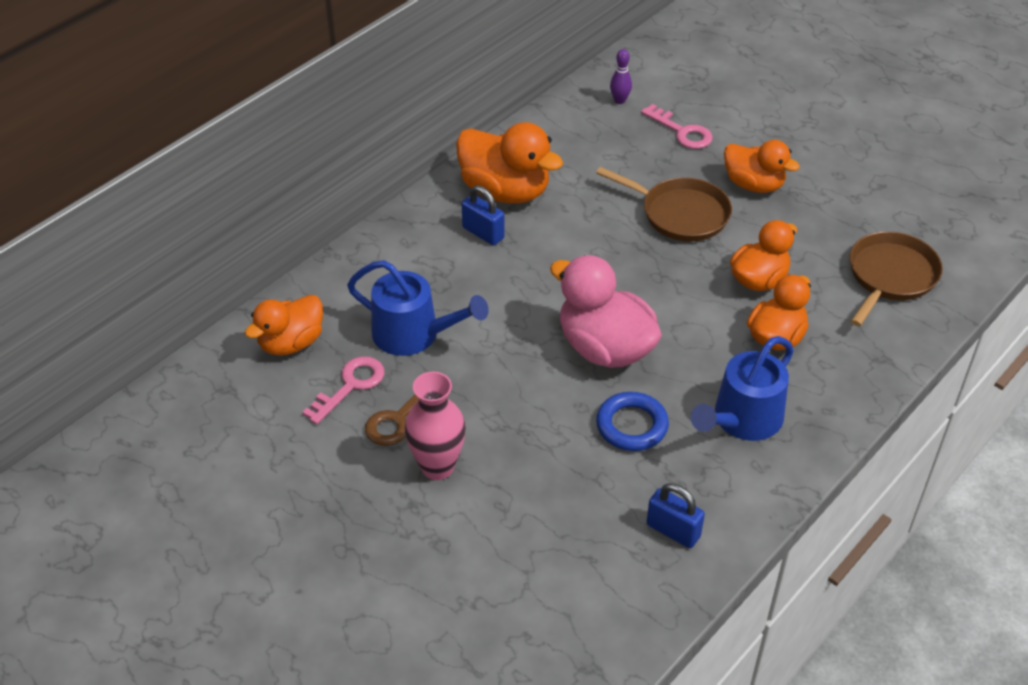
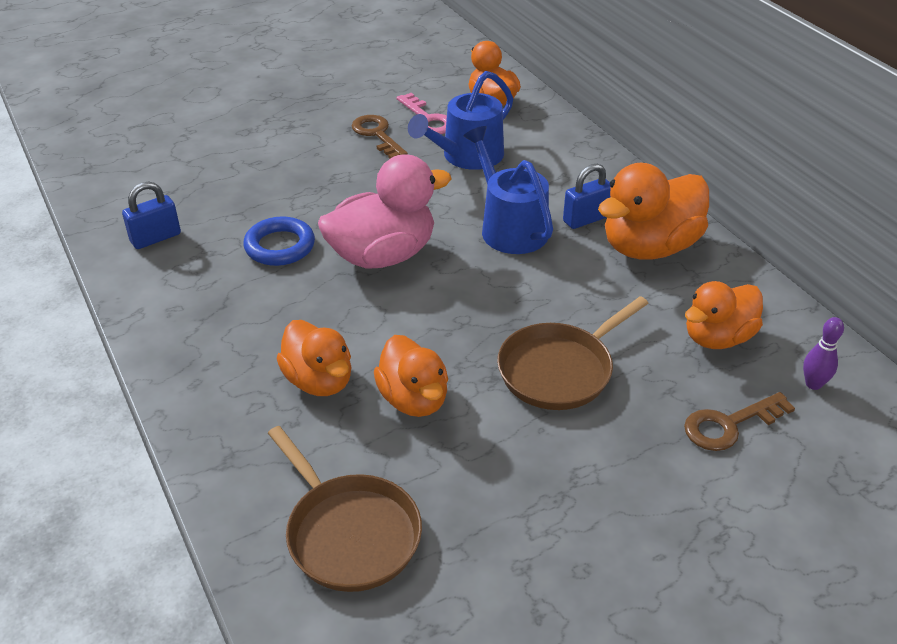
camera: 110 degrees right, 5 degrees down
pink vase [405,371,466,480] -> none
pink key [641,104,713,149] -> brown key [684,392,795,451]
blue watering can [691,336,794,441] -> blue watering can moved to [463,126,553,254]
orange duck [724,140,800,193] -> orange duck moved to [685,281,763,349]

